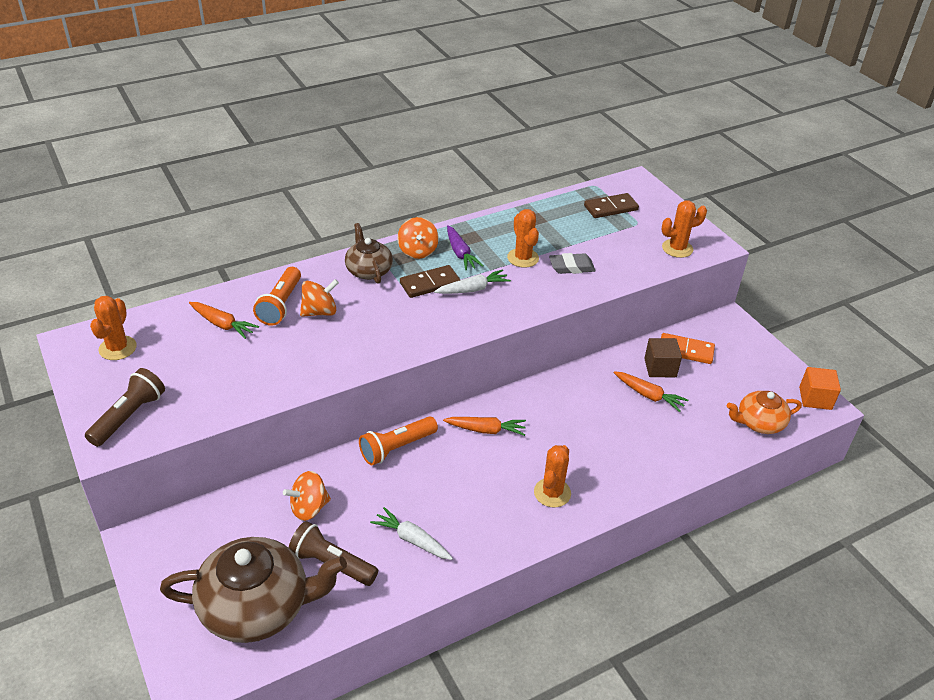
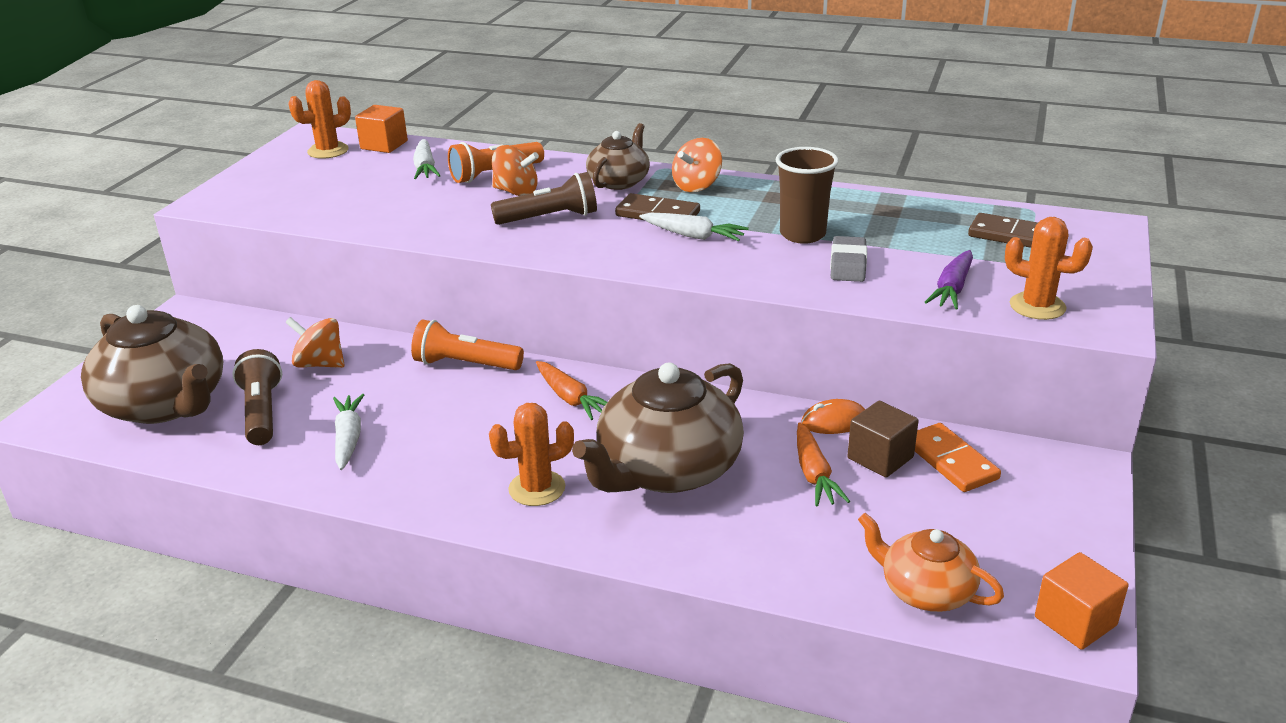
camera: 50 degrees right, 10 degrees down
brown flashlight [85,368,165,447] -> brown flashlight moved to [491,172,597,225]
orange carrot [189,302,259,339] -> white carrot [413,139,441,179]
purple carrot [447,225,483,270] -> purple carrot moved to [925,250,973,310]
orange cactus [507,209,539,268] -> brown cup [776,147,839,244]
grey eraser [549,253,596,274] -> grey eraser turned 60 degrees clockwise [830,236,867,282]
none -> orange cube [355,105,408,153]
none -> brown teapot [572,363,744,493]
none -> orange mouse [801,399,865,434]

